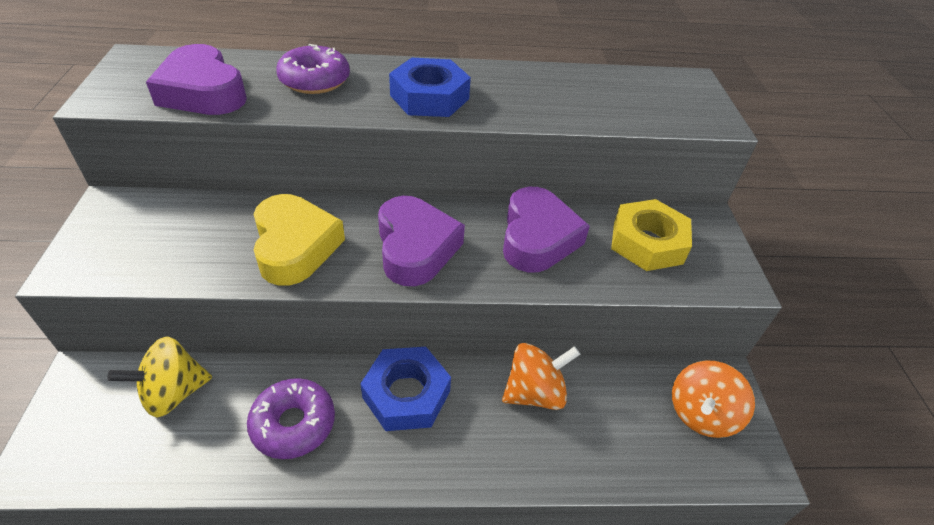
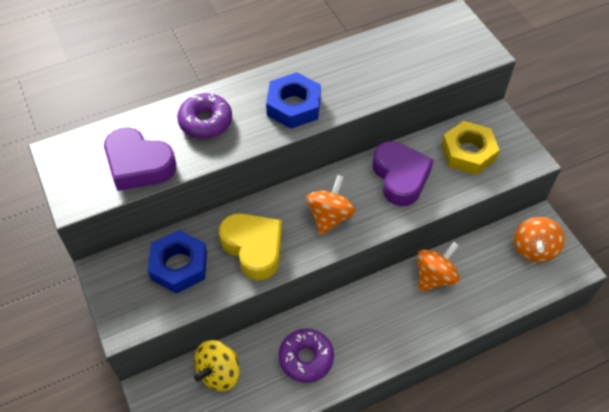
camera: 20 degrees left, 10 degrees up
blue nut [360,347,451,431] -> blue nut moved to [148,230,207,294]
purple heart [378,196,465,286] -> orange spinning top [307,175,356,235]

